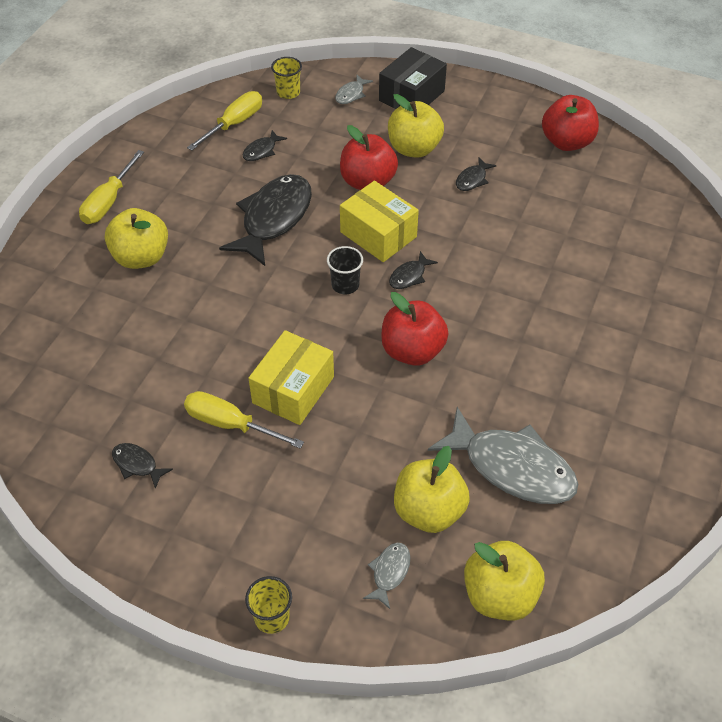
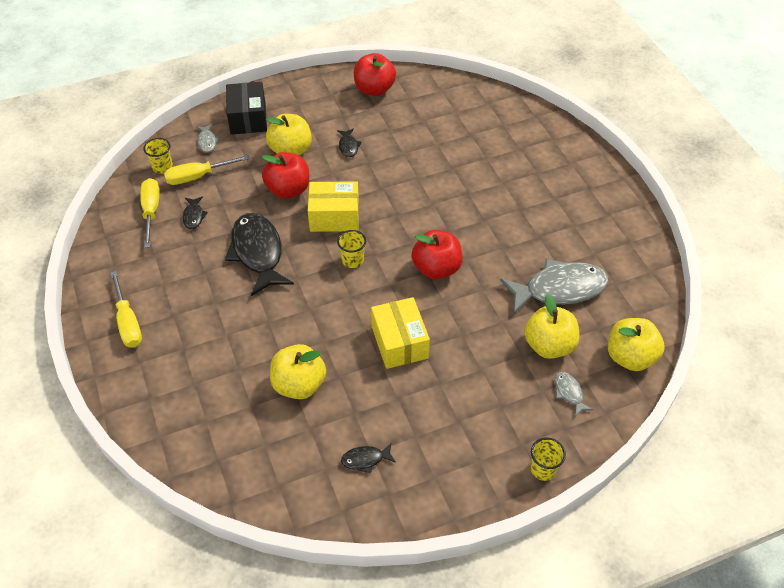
camera: 45 degrees left, 0 degrees up
yellow apple [105,208,168,269] -> yellow apple moved to [270,344,326,399]
yellow screwdriver [184,391,304,449] -> yellow screwdriver moved to [164,155,250,185]
black cup [327,246,363,294] -> yellow cup [337,230,366,268]
black fish [389,251,438,289] -> none

